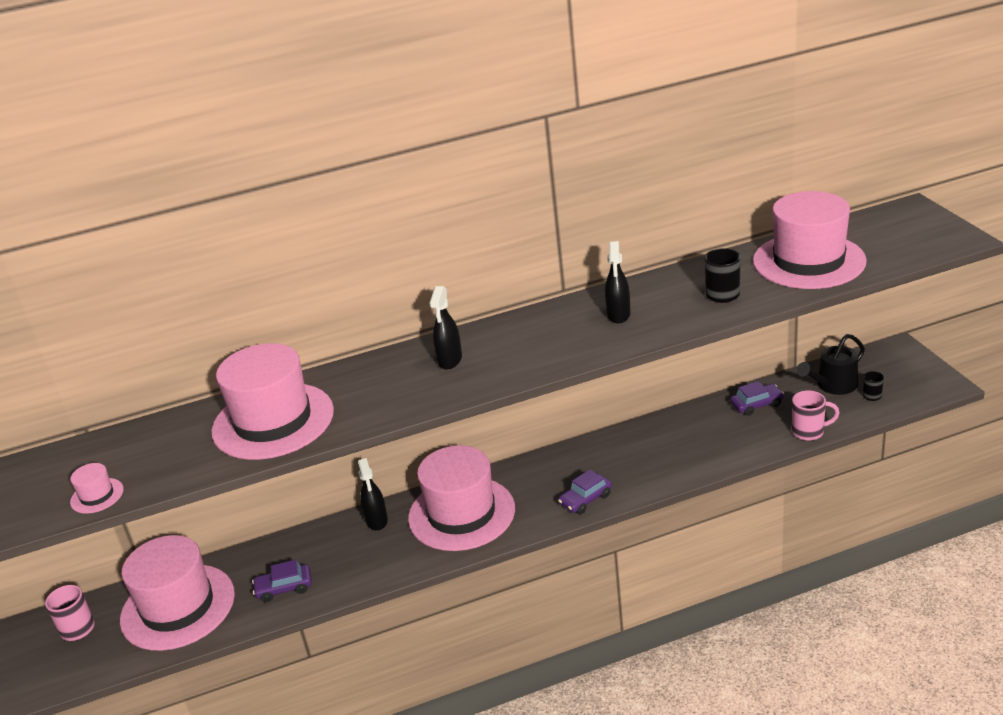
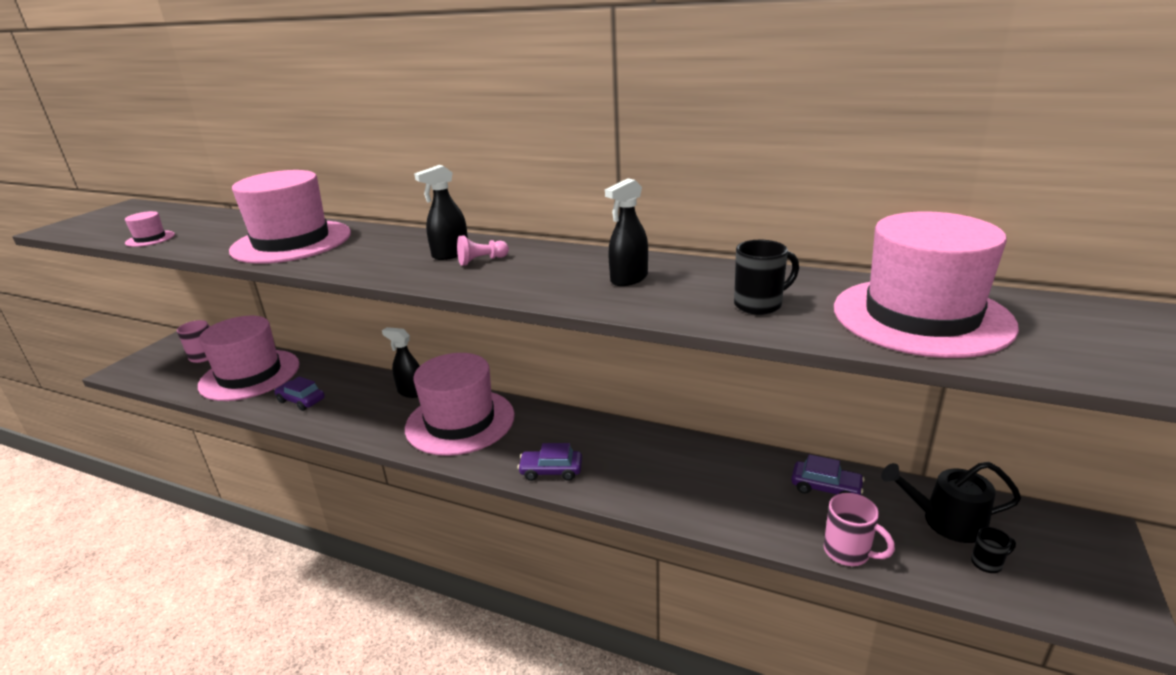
camera: 40 degrees right, 5 degrees down
black spray bottle [358,458,388,531] -> black spray bottle turned 90 degrees clockwise [382,327,420,398]
none -> pink pawn [457,236,509,266]

